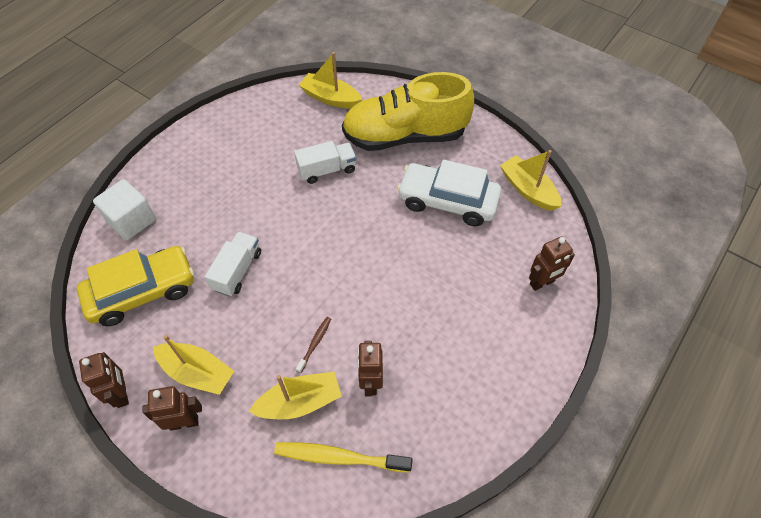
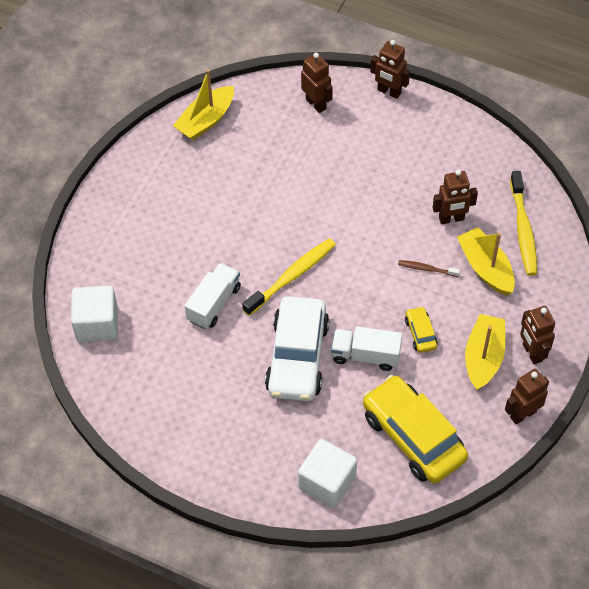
camera: 100 degrees left, 0 degrees up
white truck [294,141,356,184] -> white truck turned 60 degrees clockwise [185,263,241,329]
yellow boat [299,52,362,108] -> white cube [71,286,118,342]
yellow shoe [342,72,474,151] -> none
white car [397,160,501,226] -> white car moved to [265,296,329,401]
none -> yellow toothbrush [242,238,336,316]
none -> brown robot [370,40,410,99]
none -> yellow car [405,306,438,353]

